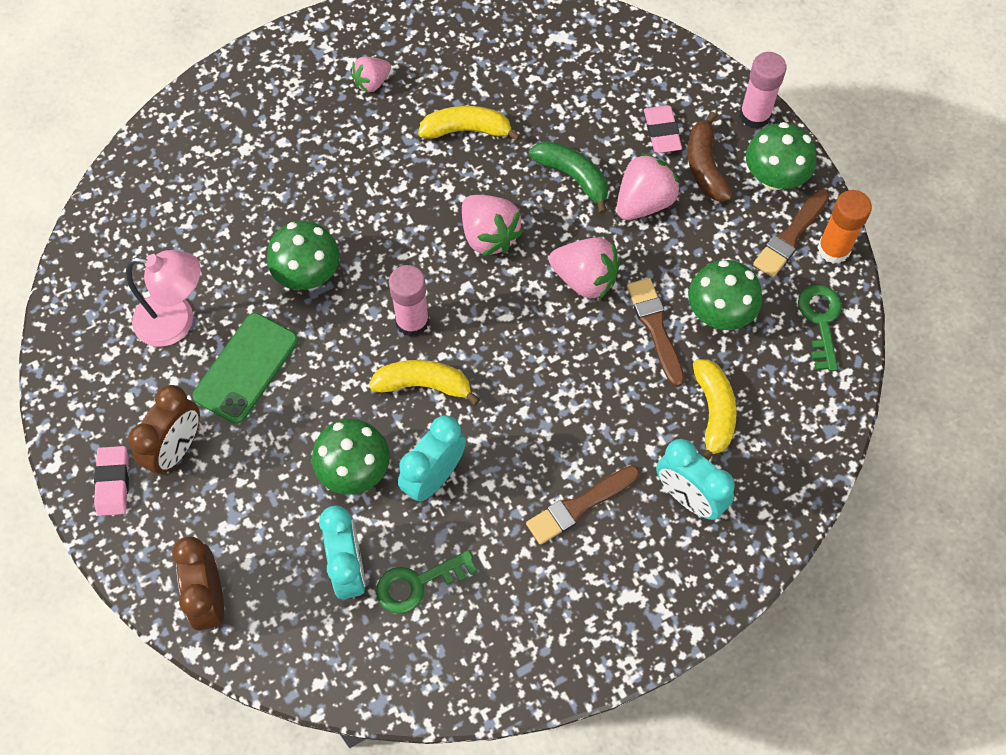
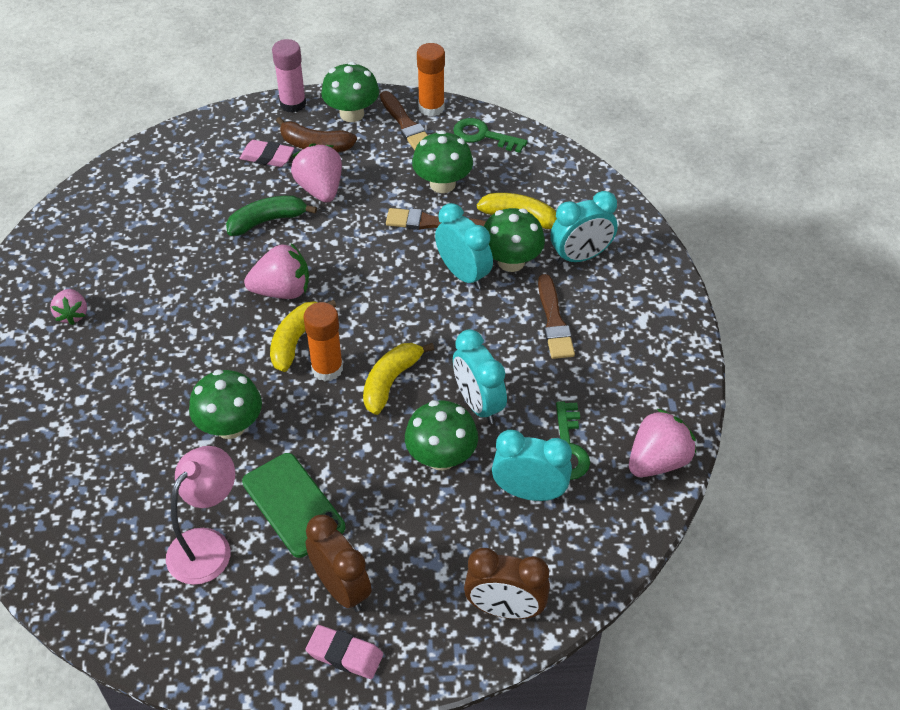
camera: 65 degrees left, 15 degrees down
pink glue stick [389,265,429,337] -> orange glue stick [304,302,343,381]
yellow banana [418,106,521,141] -> yellow banana moved to [270,300,336,372]
pink strawberry [549,237,620,300] -> pink strawberry moved to [629,409,696,477]
none -> turquoise clock [435,203,493,289]
none -> green mushroom [484,208,545,272]

